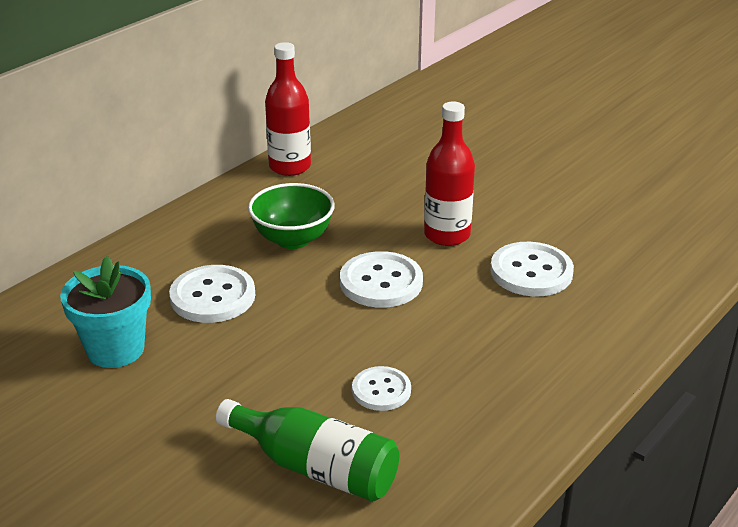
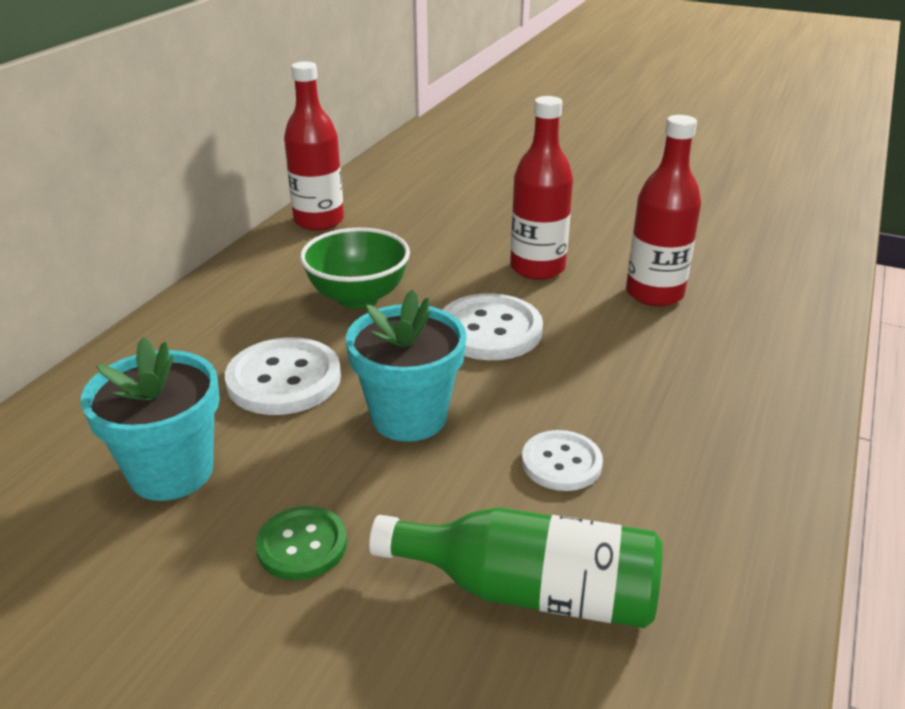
camera: 15 degrees left, 0 degrees up
white button [490,242,574,296] -> red bottle [626,115,701,307]
none -> green button [256,506,347,580]
none -> turquoise flower pot [346,290,467,442]

